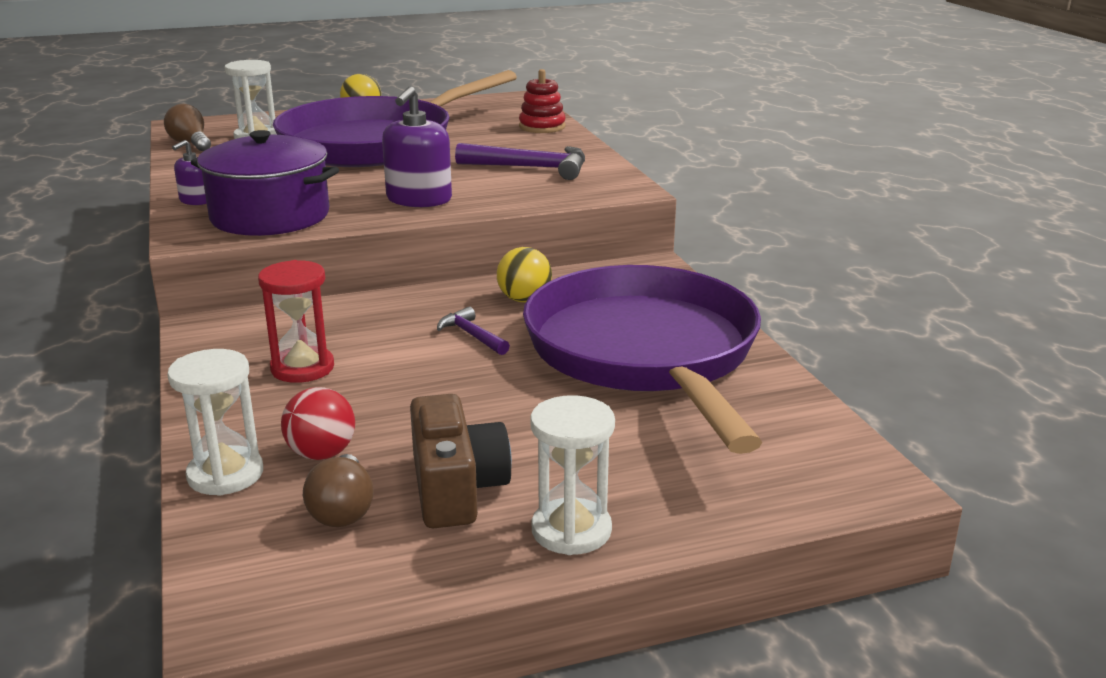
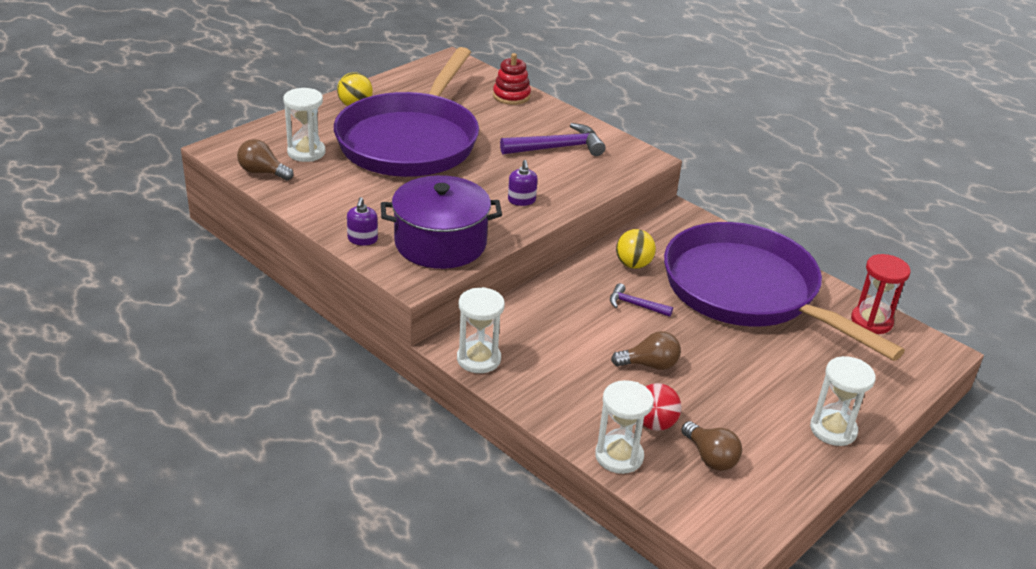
camera: 30 degrees left, 10 degrees up
red hourglass [258,260,334,383] -> red hourglass moved to [851,254,911,334]
purple soap dispenser [382,86,452,207] -> purple soap dispenser [508,160,538,206], size x0.55
brown camera [410,394,512,528] -> none
none -> white hourglass [457,287,505,373]
none -> brown light bulb [611,331,681,370]

